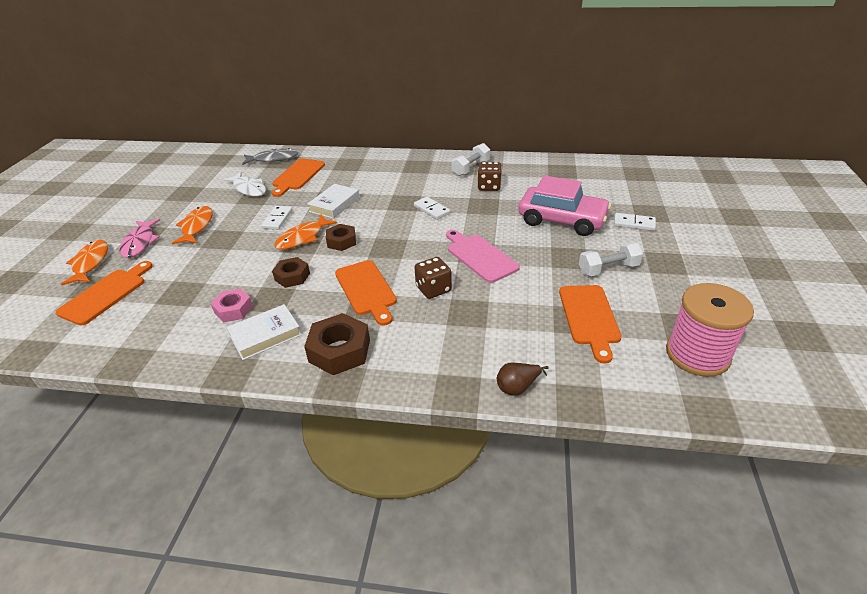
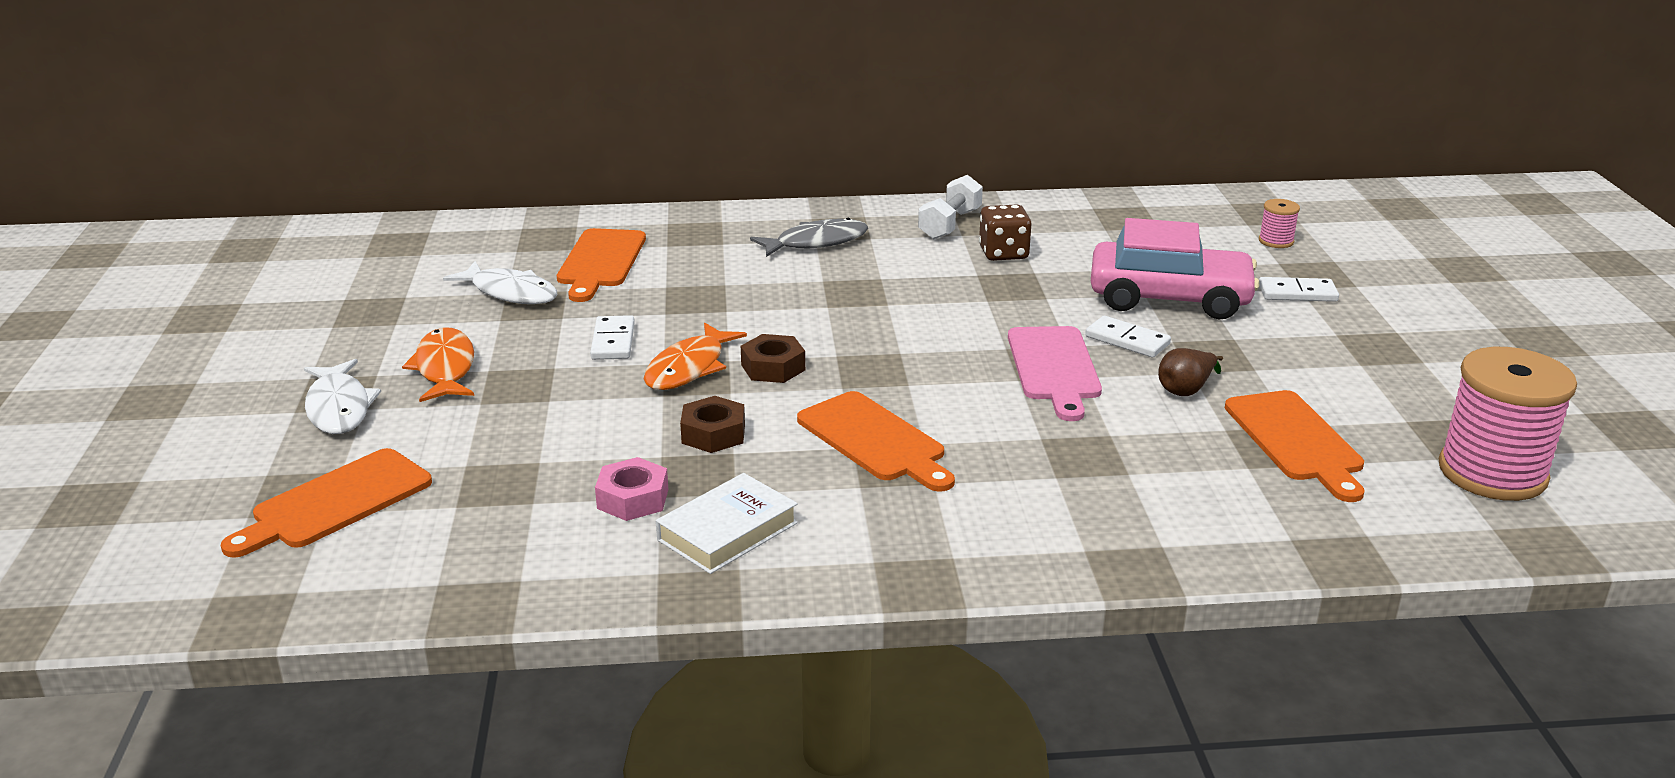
camera: 15 degrees left, 10 degrees down
orange cutting board [56,261,152,325] -> orange cutting board turned 150 degrees counterclockwise [221,448,432,558]
orange fish [61,240,108,285] -> none
pink fish [119,219,160,258] -> white fish [304,359,381,434]
grey fish [242,148,298,165] -> grey fish moved to [750,218,868,257]
brown nut [304,313,370,375] -> none
white book [307,184,360,219] -> none
white domino [414,197,450,220] -> white domino moved to [1085,316,1171,358]
brown dice [414,257,452,299] -> none
pink cutting board [446,230,520,283] -> pink cutting board turned 135 degrees counterclockwise [1008,326,1102,421]
brown pear [497,363,549,396] -> brown pear moved to [1158,348,1223,396]
white dumbbell [579,242,643,276] -> none
none -> pink spool [1259,199,1300,248]

